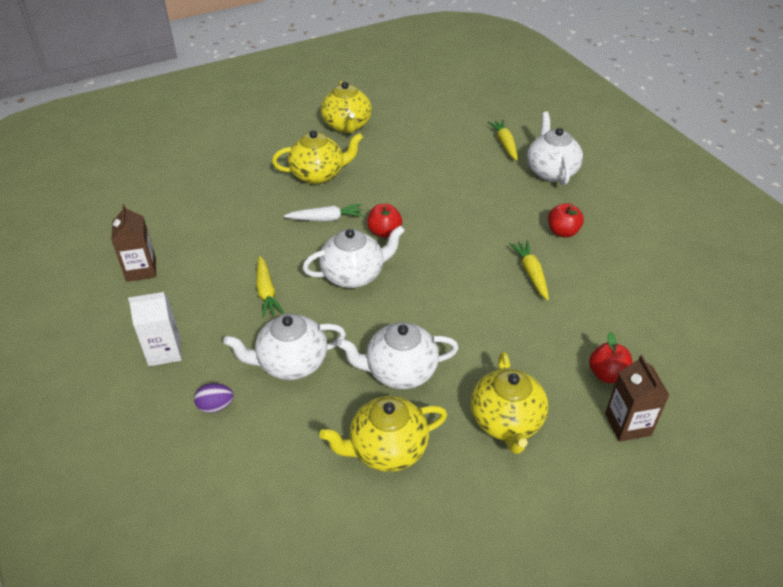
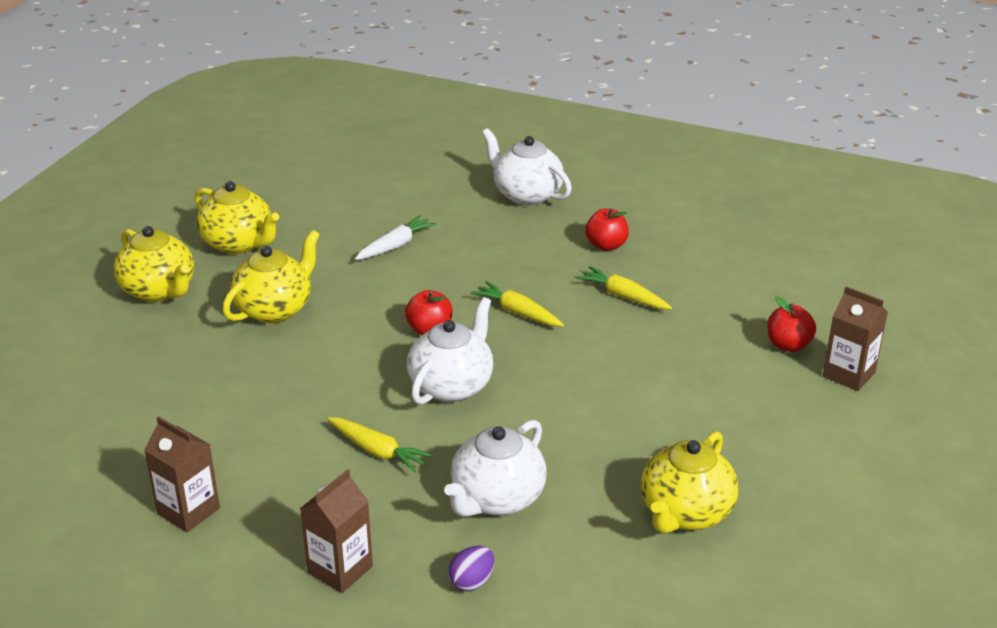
camera: 40 degrees left, 10 degrees down
white carton [128,292,182,366] -> brown carton [300,469,373,593]
white carrot [284,204,364,221] -> white carrot moved to [355,215,436,260]
white teapot [337,322,459,389] -> none
yellow teapot [471,352,548,454] -> yellow teapot moved to [114,226,194,302]
yellow carrot [488,120,518,161] -> yellow carrot moved to [471,281,564,327]

